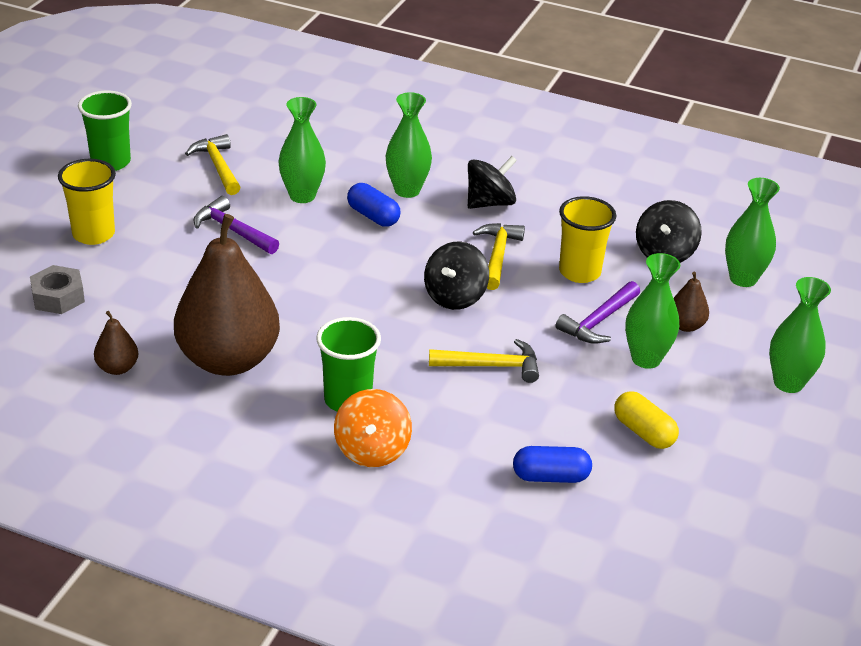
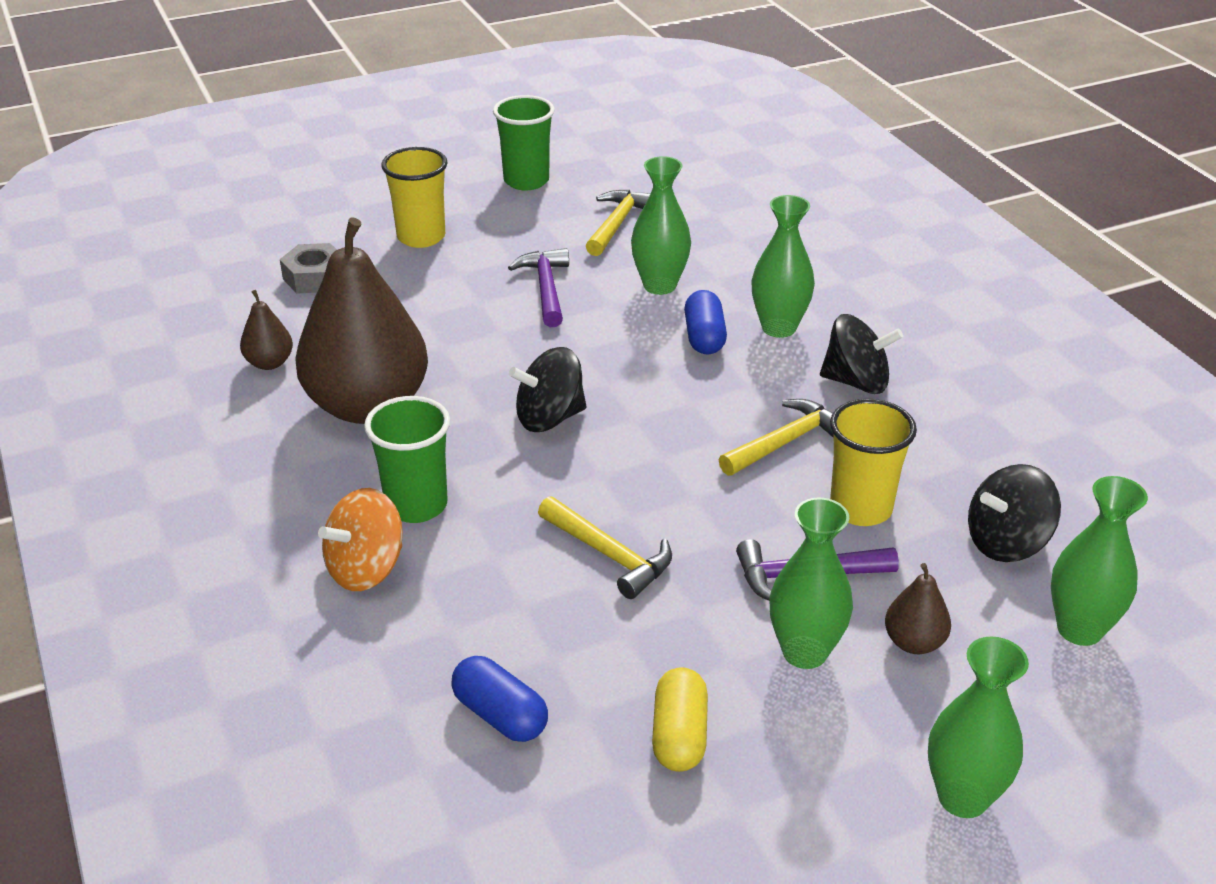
camera: 45 degrees right, 0 degrees up
black spinning top [424,242,489,310] -> black spinning top moved to [509,347,587,432]

